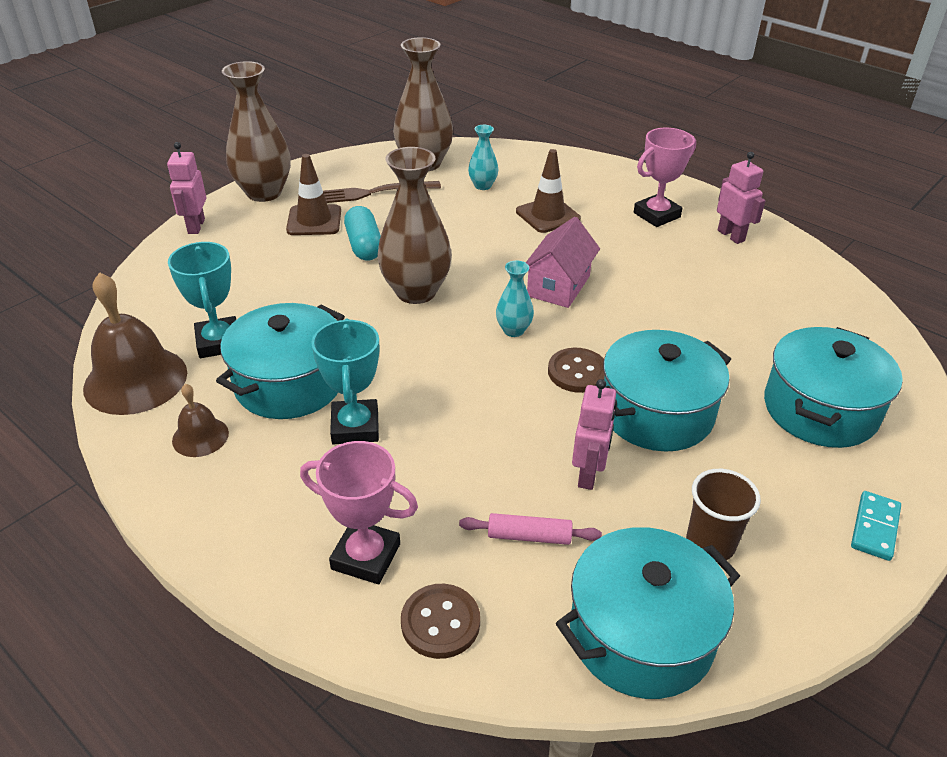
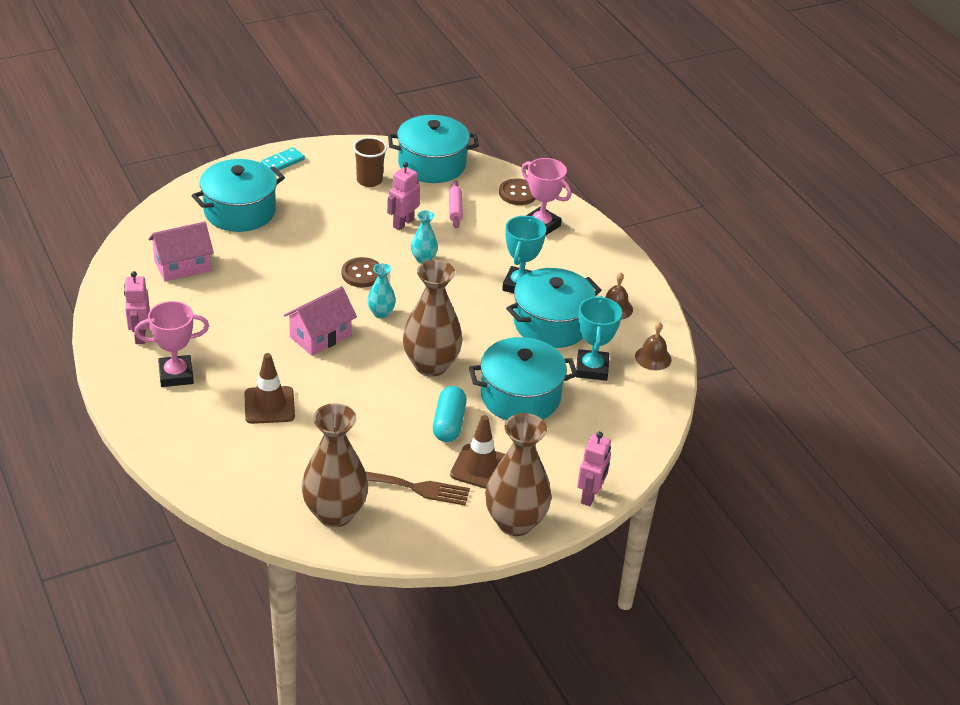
camera: 160 degrees left, 0 degrees up
brown bell [83,272,187,415] -> brown bell [635,322,672,370], size x0.52
pink rolling pin [459,513,602,545] -> pink rolling pin turned 60 degrees clockwise [449,180,463,228]
turquoise vase [468,125,498,190] -> turquoise vase moved to [411,210,438,264]
turquoise pot [603,330,731,452] -> turquoise pot moved to [469,337,578,420]
none -> pink house [148,221,214,282]

